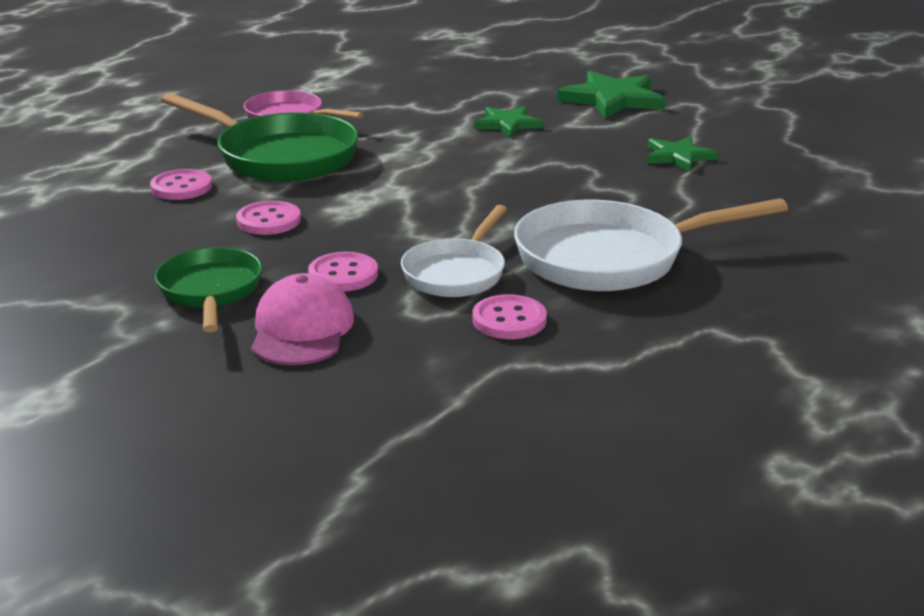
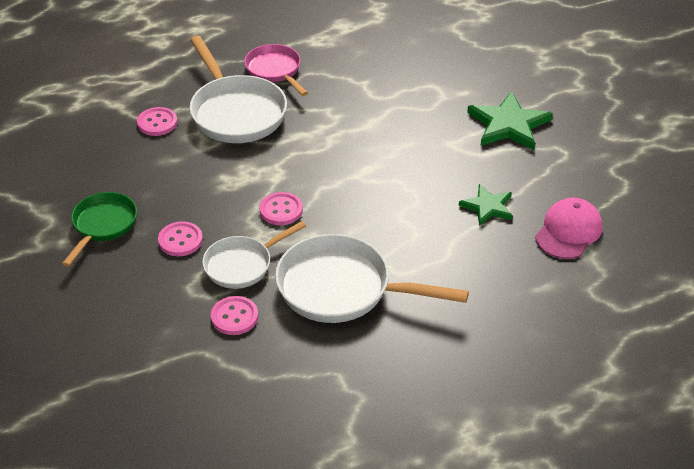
camera: 30 degrees right, 15 degrees up
green pan [161,93,359,182] -> white pan [190,36,287,143]
pink button [236,201,301,235] -> pink button moved to [260,192,303,225]
pink cap [251,273,354,365] -> pink cap moved to [535,198,602,259]
green star [474,106,544,138] -> none

